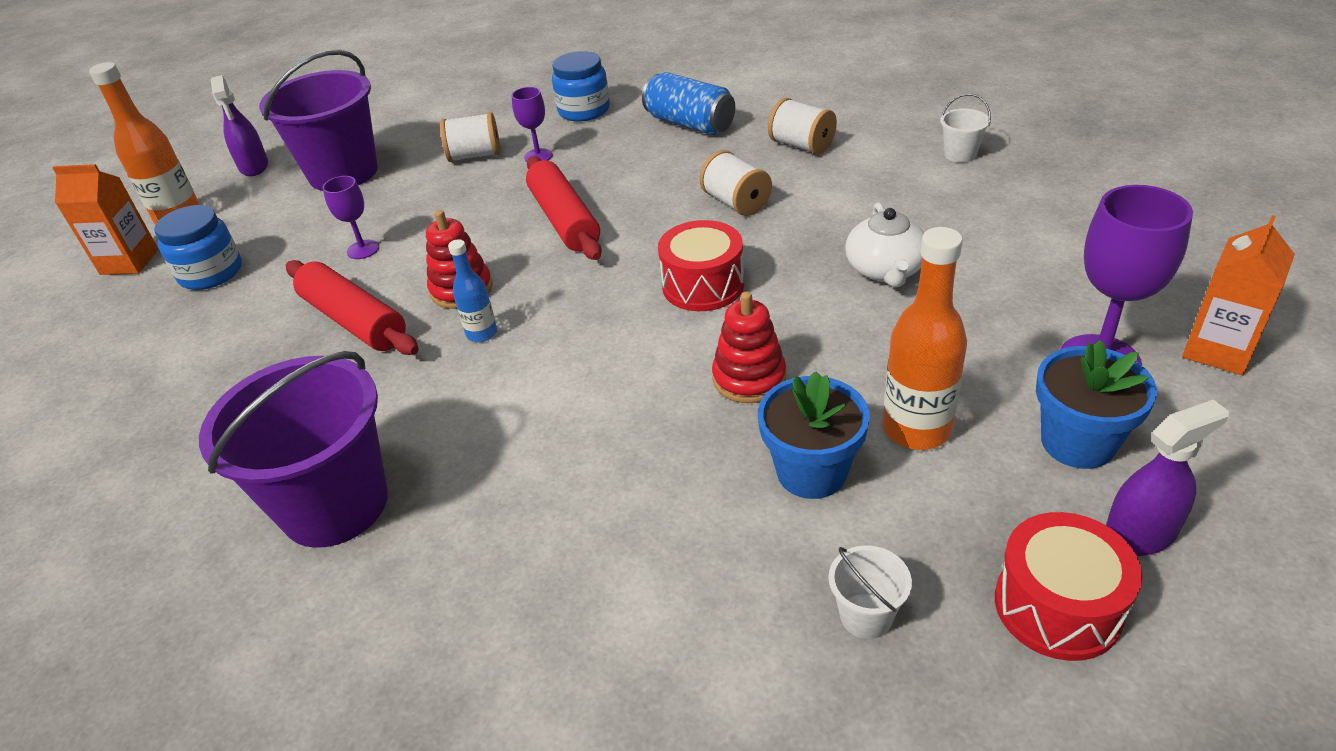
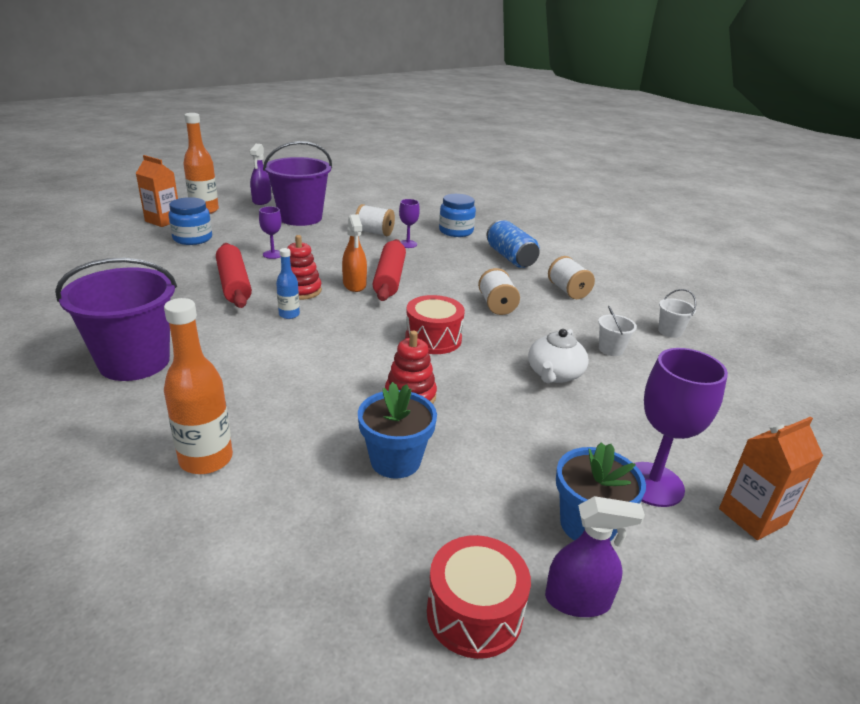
camera: 20 degrees right, 10 degrees down
white bucket [829,545,912,639] -> white bucket moved to [598,306,637,356]
orange bottle [883,227,967,450] -> orange bottle moved to [164,298,233,474]
none -> orange spray bottle [342,214,367,292]

